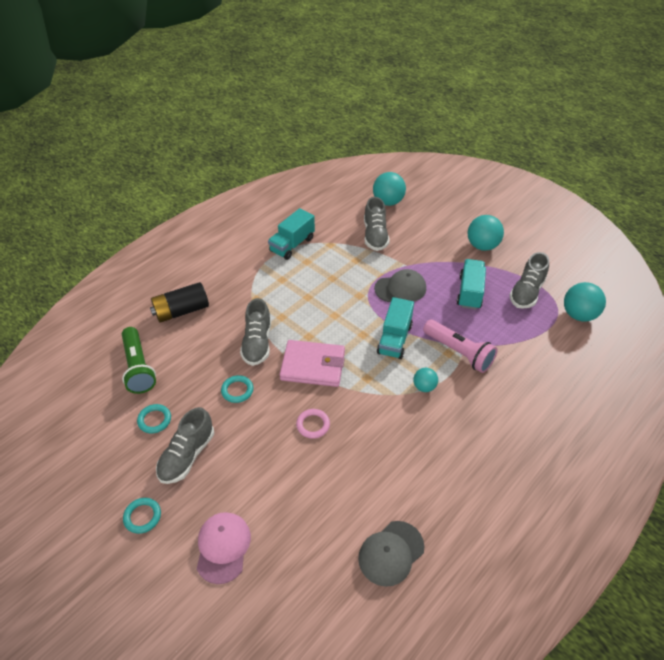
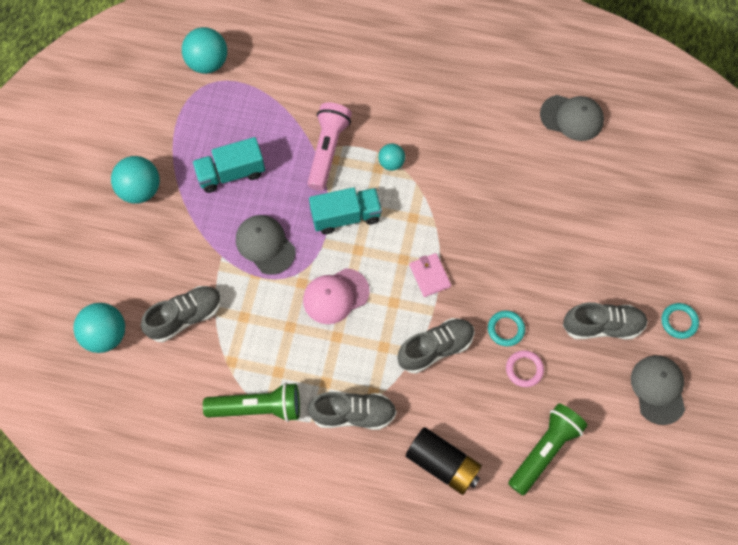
camera: 120 degrees left, 20 degrees up
turquoise ring [137,404,171,434] -> none
pink cap [197,512,251,584] -> pink cap moved to [303,268,370,324]
turquoise truck [268,208,315,260] -> green flashlight [203,383,300,422]
pink wallet [279,340,345,387] -> pink wallet [410,253,451,297], size x0.55
pink ring [296,409,330,439] -> pink ring moved to [506,350,544,387]
grey shoe [509,252,549,309] -> grey shoe moved to [308,392,397,430]
none -> grey cap [631,355,685,425]

